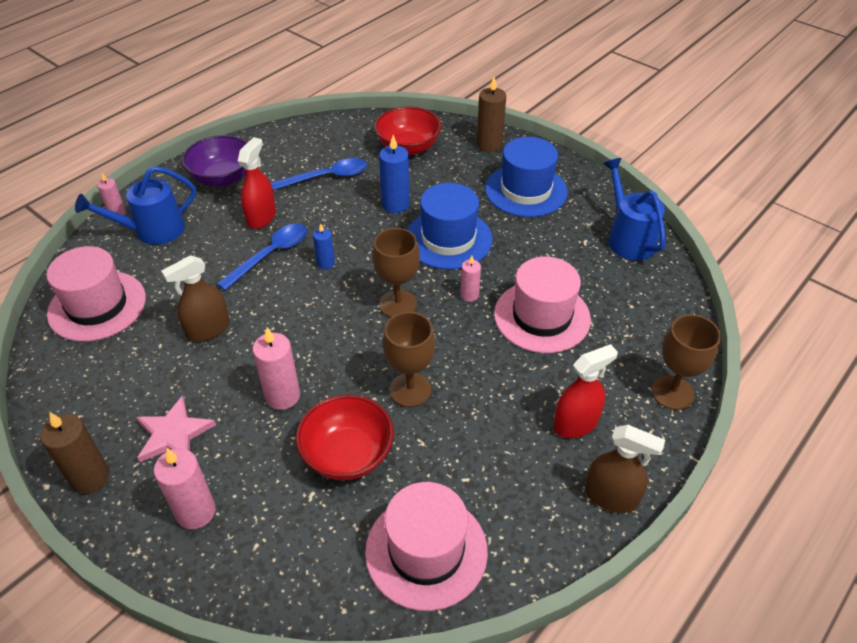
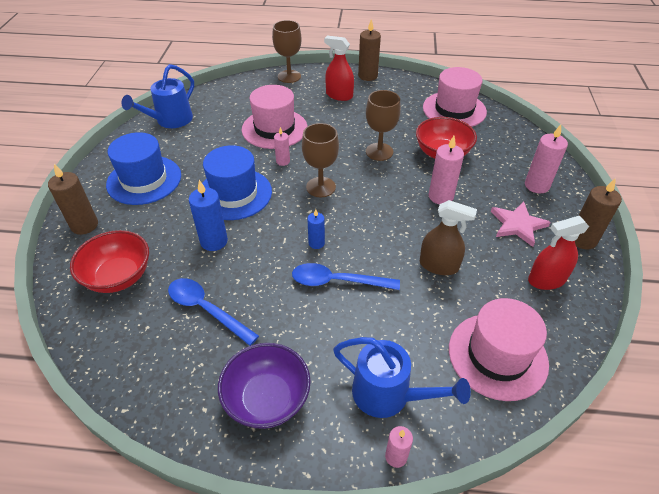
camera: 125 degrees left, 0 degrees up
red spray bottle [238,137,276,229] -> red spray bottle moved to [528,216,589,290]
brown spray bottle [585,425,665,513] -> brown candle [358,19,381,81]

